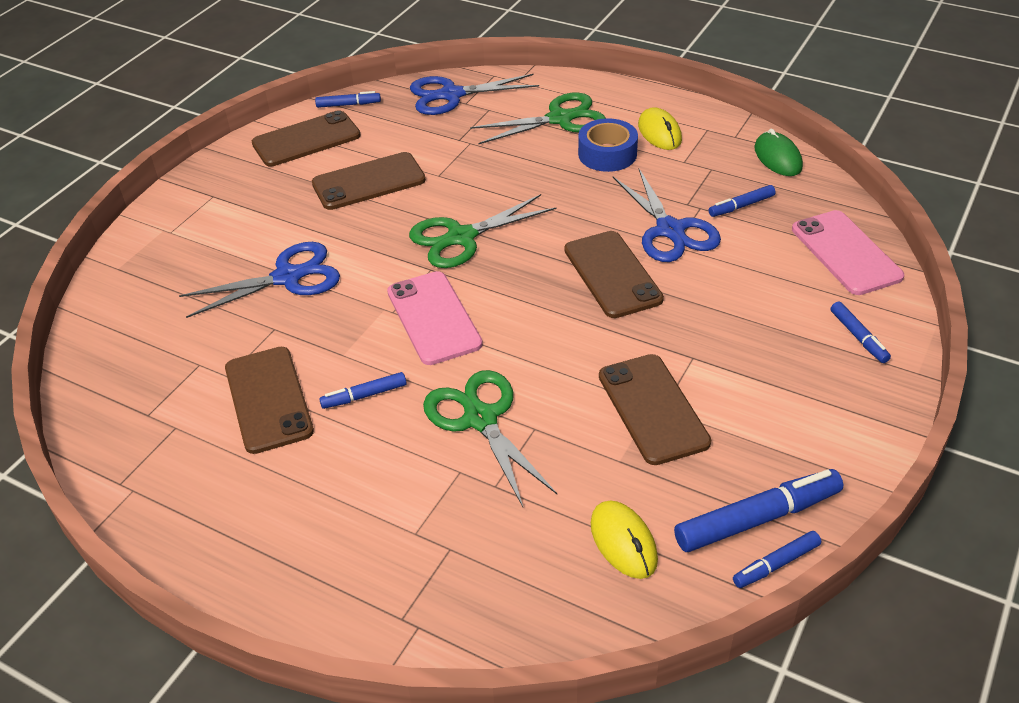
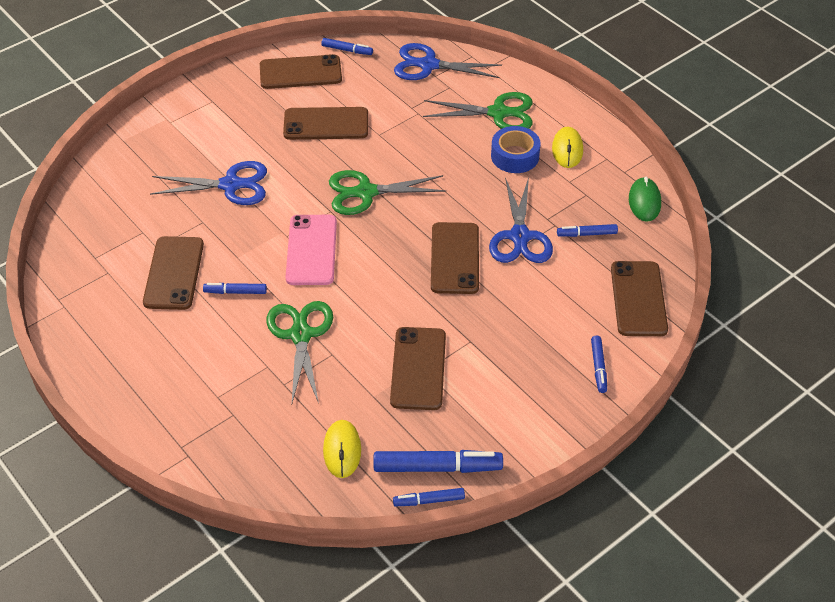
camera: 20 degrees right, 5 degrees up
pink phone [792,210,904,295] -> brown phone [611,261,668,336]

